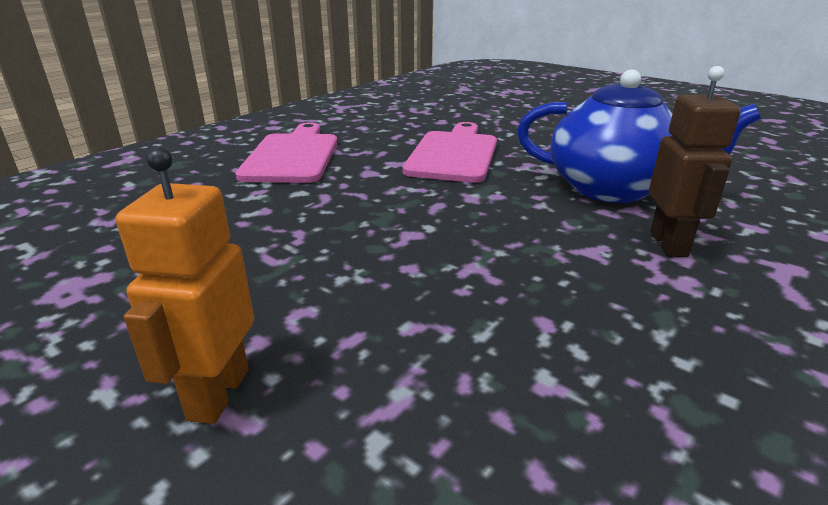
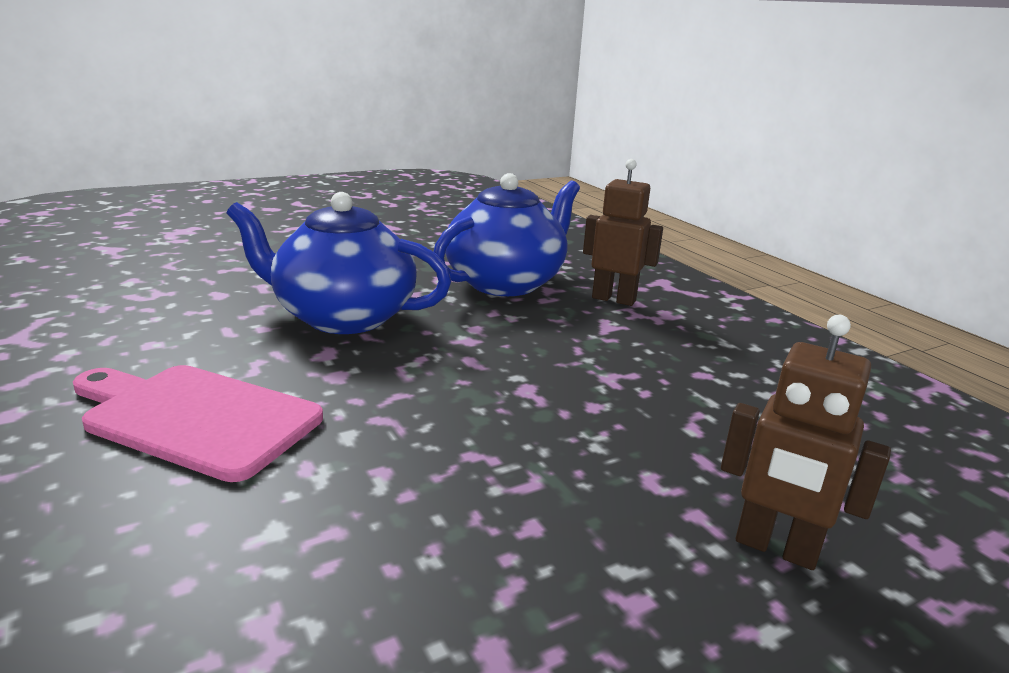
camera: 70 degrees left, 5 degrees down
orange robot [116,147,254,424] -> brown robot [721,315,891,570]
pink cutting board [403,122,497,183] -> blue teapot [227,192,451,334]

